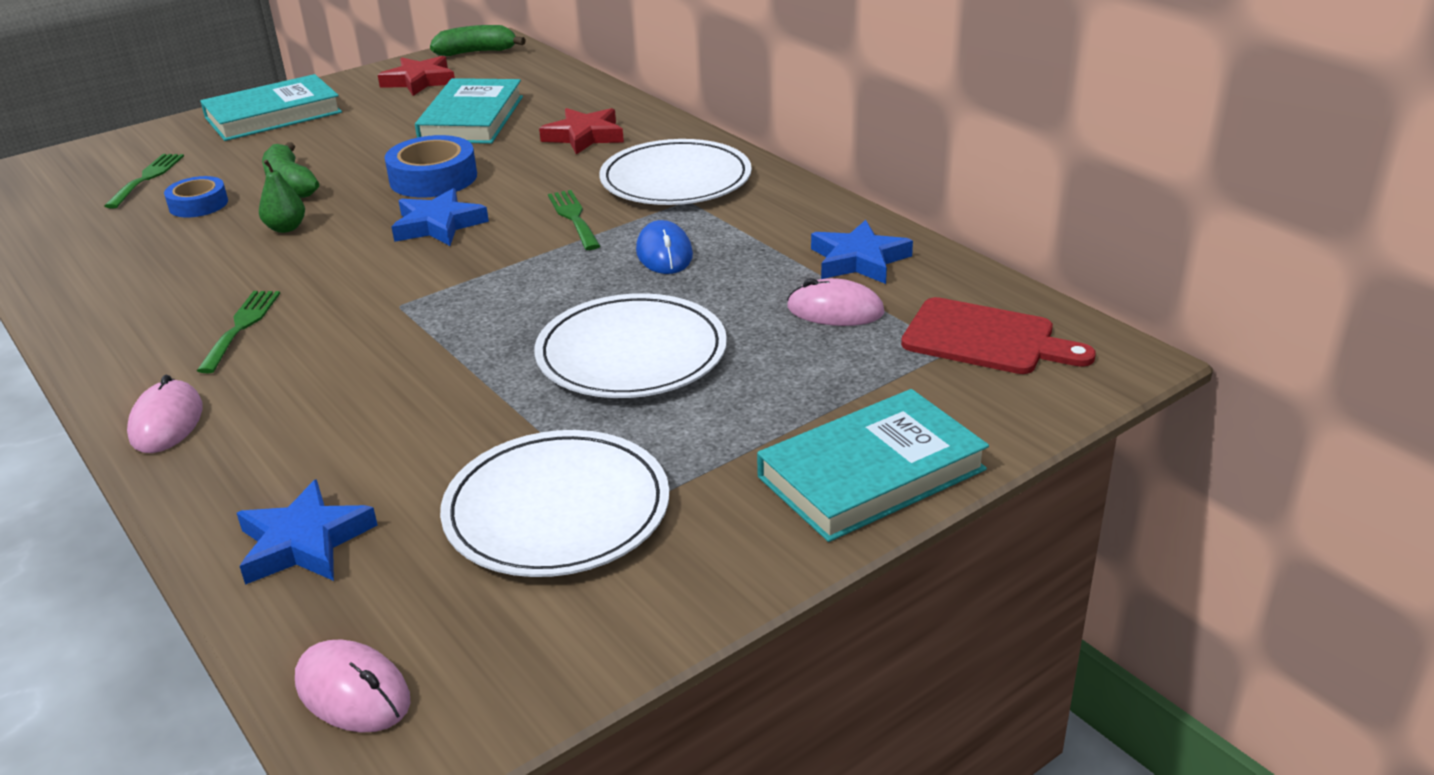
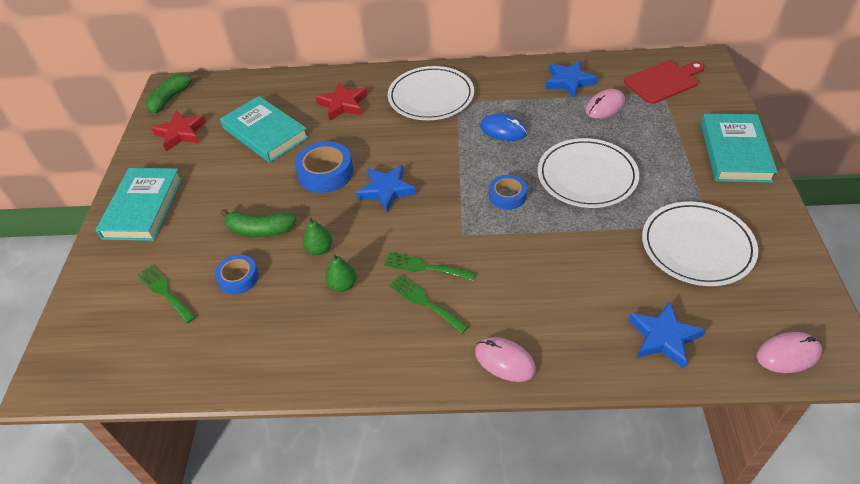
camera: 50 degrees left, 15 degrees up
green fork [548,190,600,250] -> green fork moved to [383,252,475,281]
none -> green pear [325,253,356,292]
none -> blue tape [489,175,527,210]

